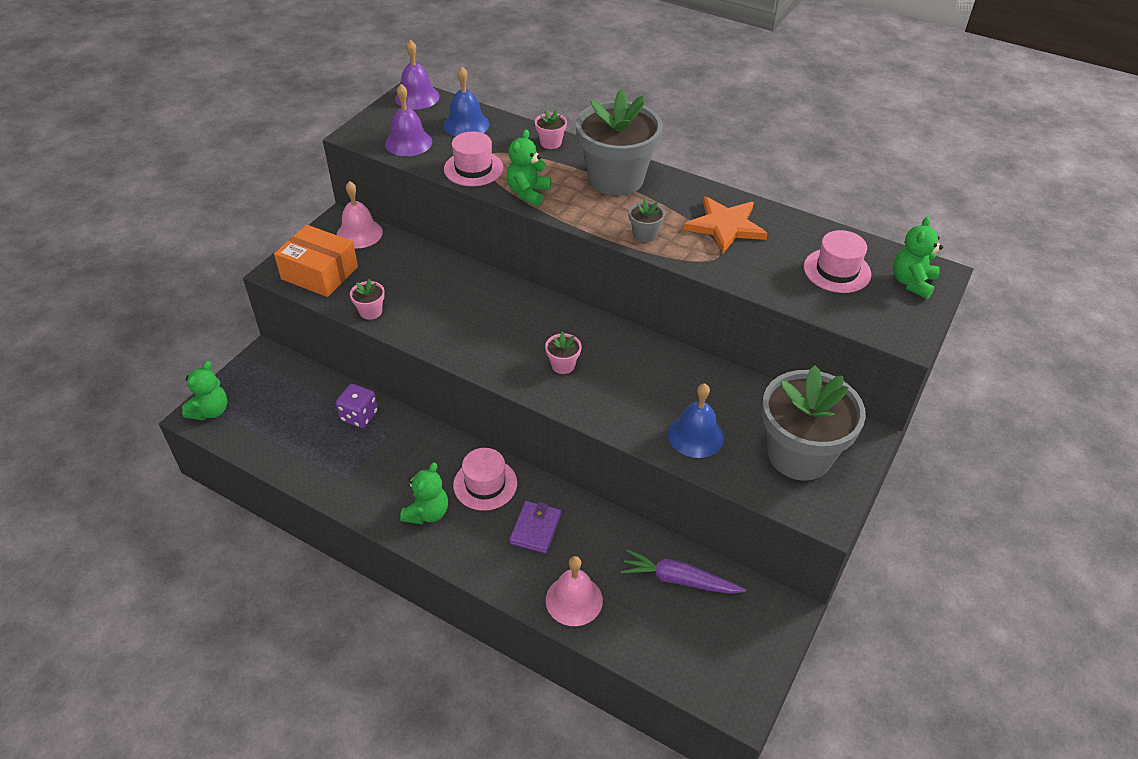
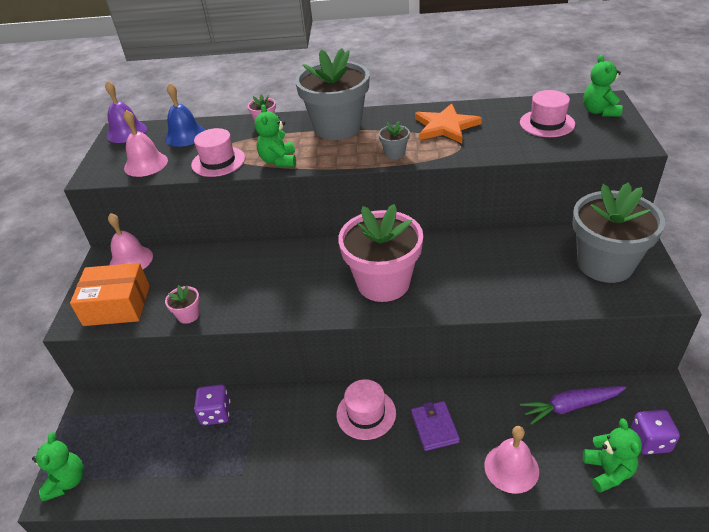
camera: 25 degrees left, 5 degrees down
purple bell [385,84,432,156] -> pink bell [124,110,168,177]
green teddy bear [400,463,448,524] -> green teddy bear moved to [583,418,642,493]
pink flower pot [545,331,582,374] -> pink flower pot [338,204,423,302], size x2.48
blue bell [668,383,724,458] -> none
none -> purple dice [631,410,680,455]

